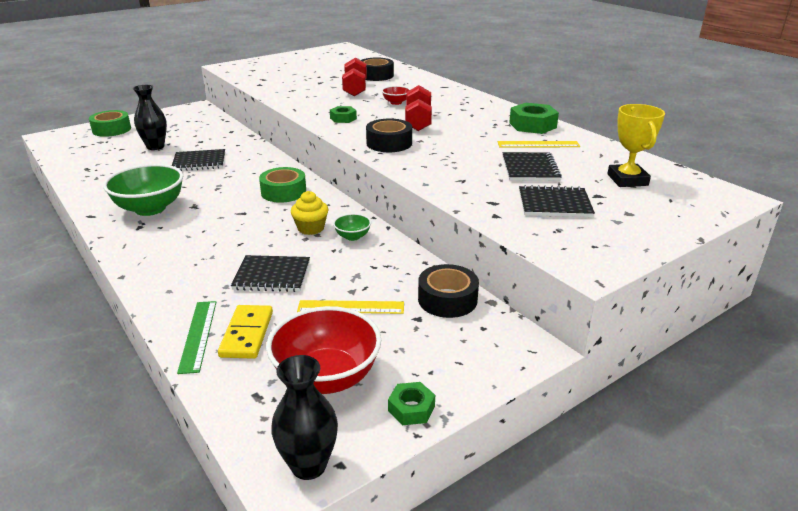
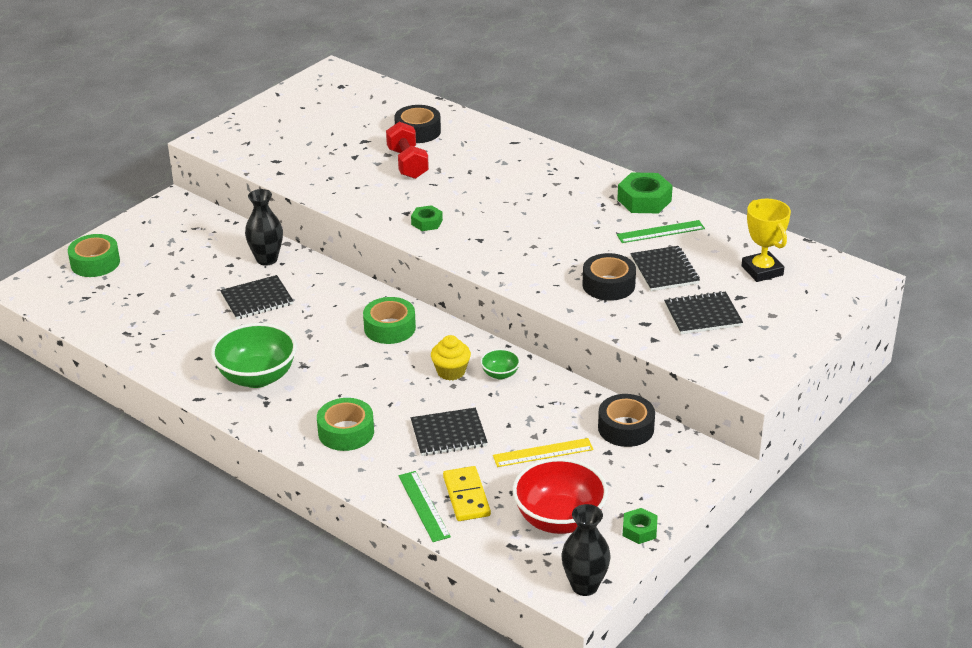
camera: 15 degrees left, 5 degrees up
black vase [133,85,167,150] -> black vase moved to [245,189,283,266]
black tape [366,118,412,152] -> black tape moved to [583,253,636,301]
red bowl [382,86,410,105] -> none
red dumbbell [405,85,432,131] -> none
yellow ruler [497,141,580,148] -> green ruler [617,220,705,243]
none -> green tape [317,398,374,451]

